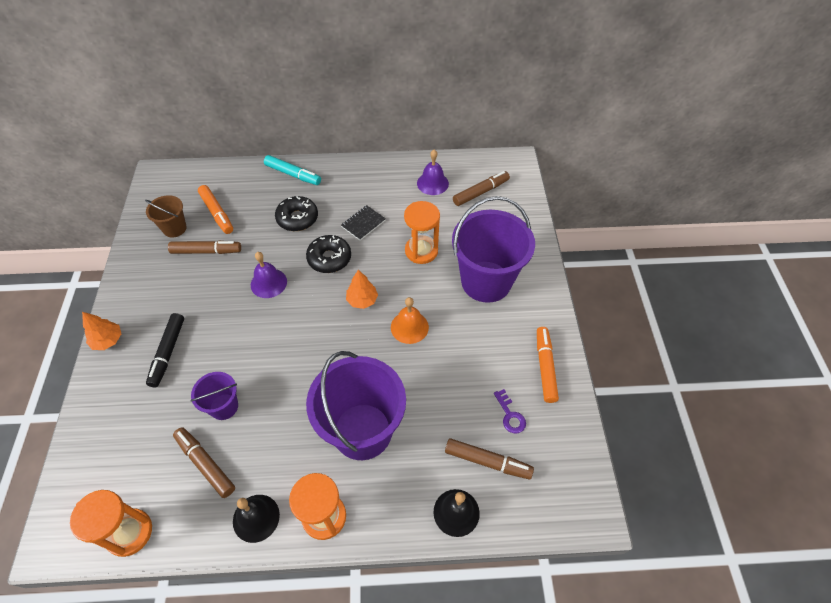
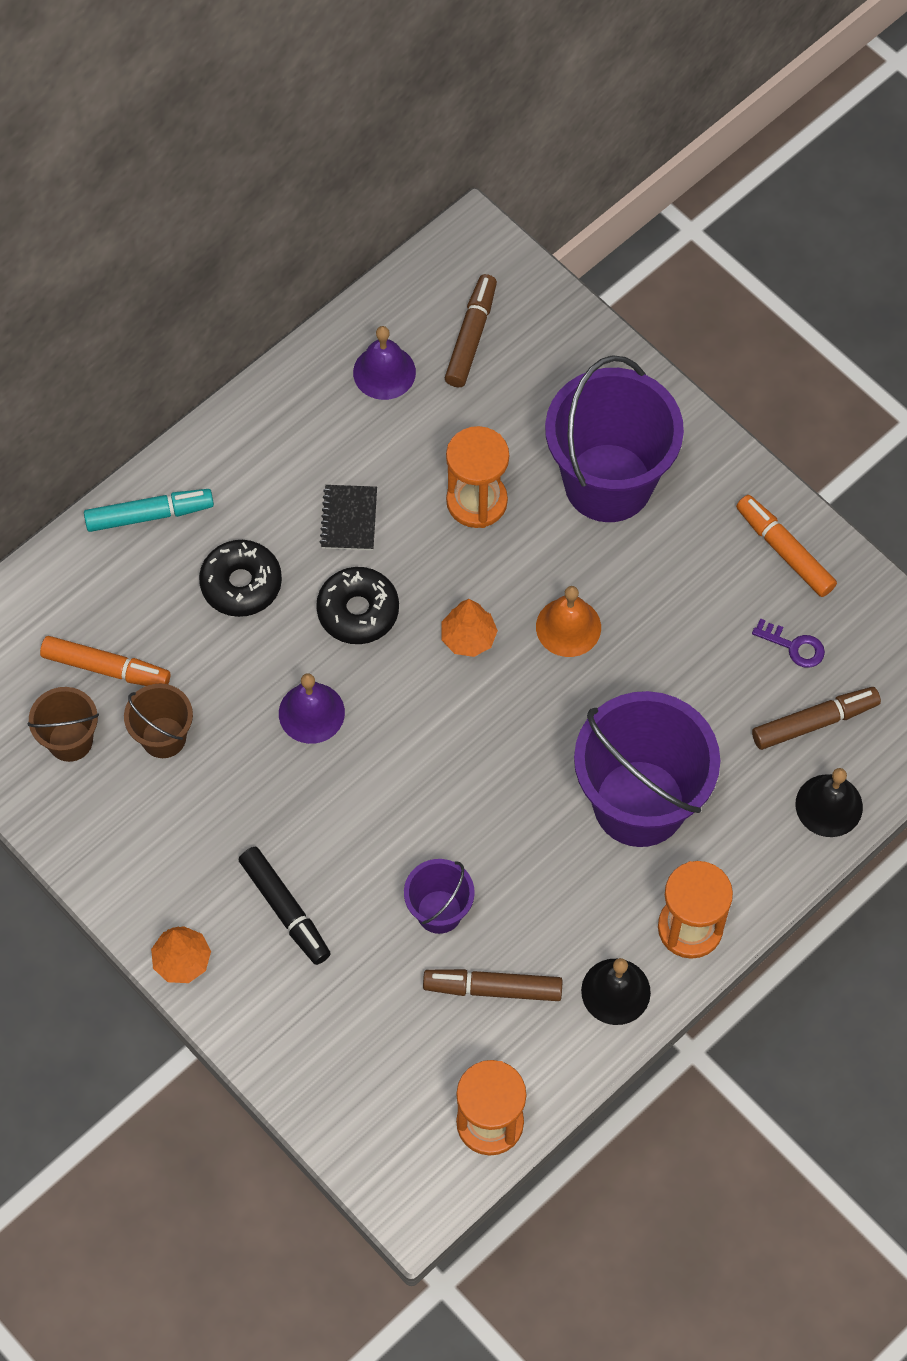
camera: 40 degrees left, 10 degrees up
brown marker [168,241,241,254] -> brown bucket [124,684,193,758]

